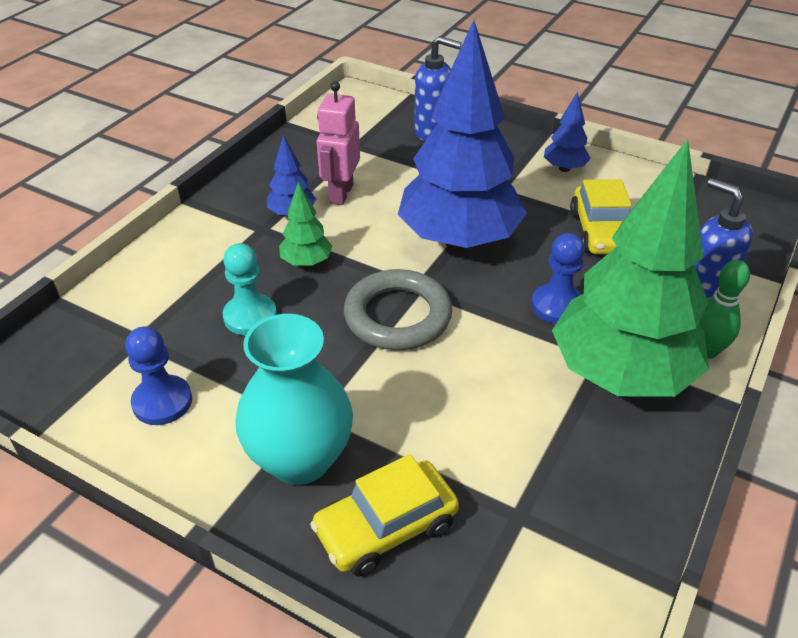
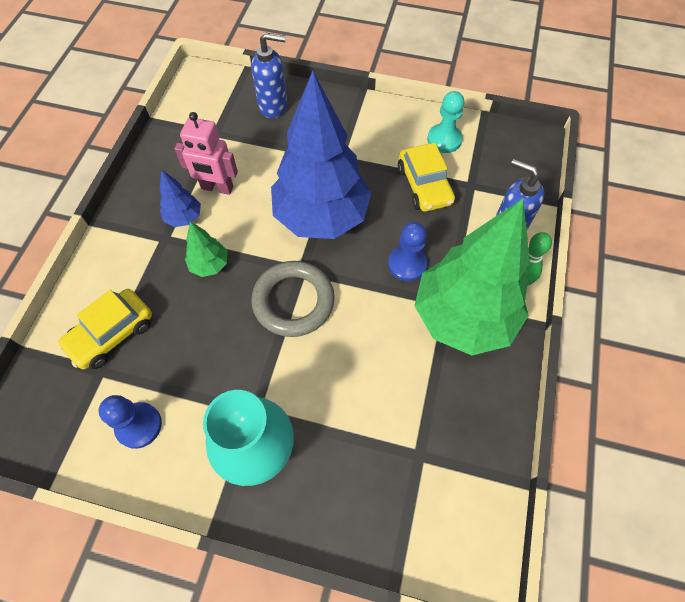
camera: 15 degrees left, 20 degrees up
turquoise pawn [223,243,277,335] -> turquoise pawn moved to [427,91,465,153]
yellow car [310,454,459,577] -> yellow car moved to [58,289,152,369]
pink robot [317,81,360,205] -> pink robot turned 75 degrees counterclockwise [174,112,238,195]
blue tree [544,92,591,172] -> none

